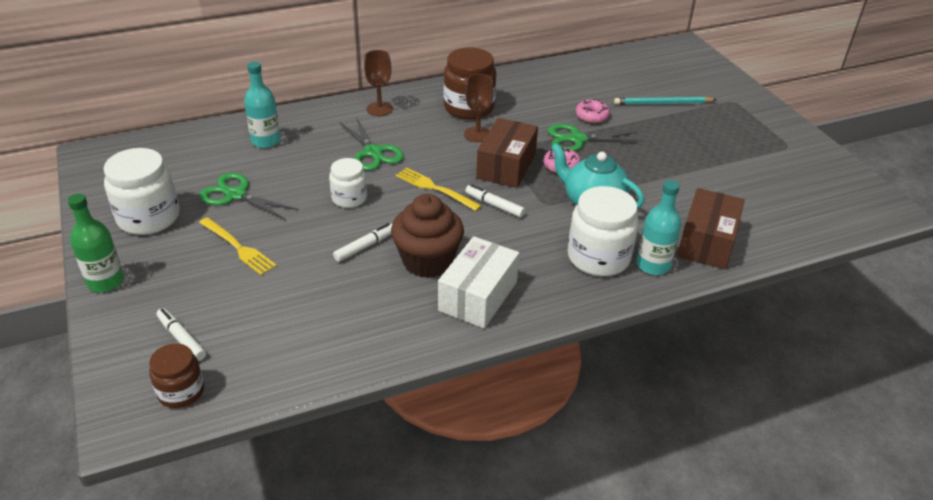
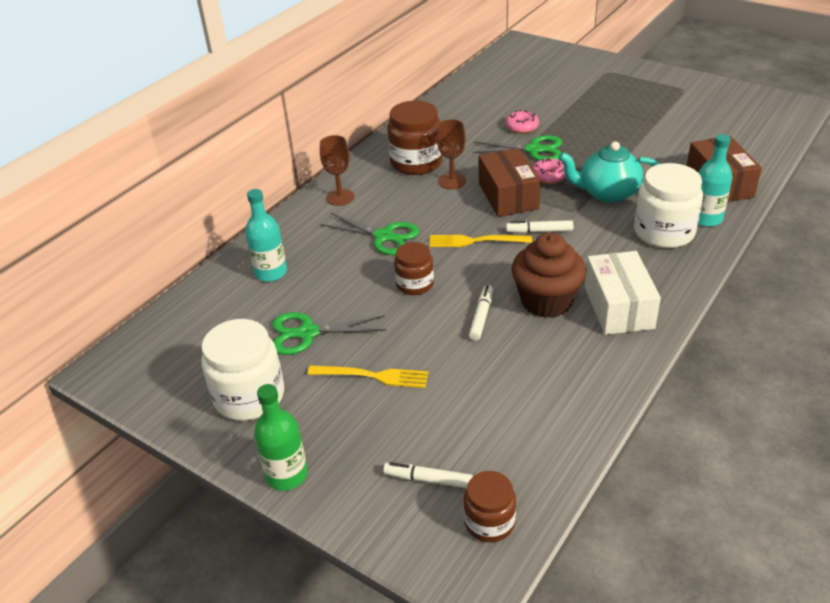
camera: 30 degrees left, 0 degrees up
white jar [329,158,367,208] -> brown jar [394,242,434,295]
green scissors [548,124,642,151] -> green scissors turned 135 degrees counterclockwise [472,135,562,161]
turquoise pencil [614,97,717,105] -> none

